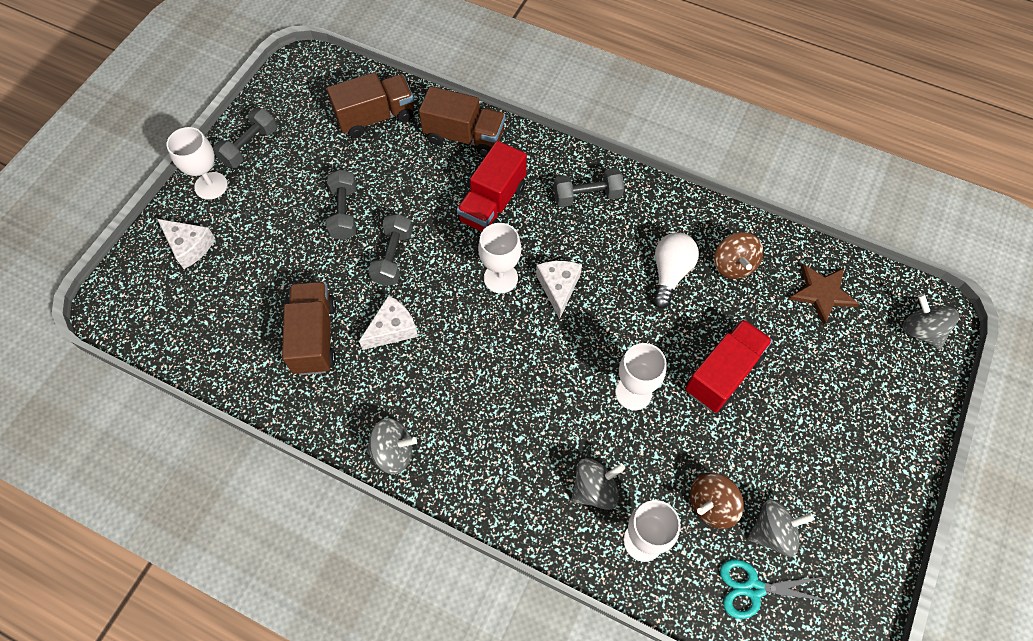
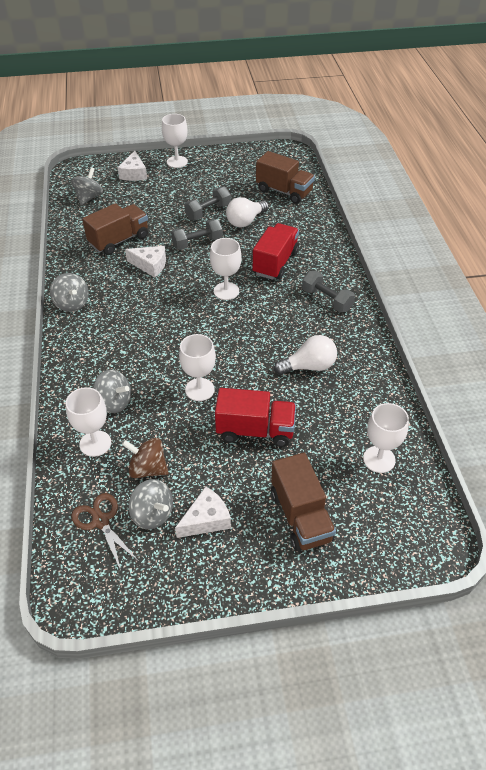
camera: 55 degrees right, 15 degrees down
grey dumbbell [213,108,277,168] -> none
brown truck [419,86,505,157] -> brown truck moved to [271,453,336,552]
red truck [457,141,527,232] -> red truck turned 120 degrees clockwise [253,223,299,280]
white cheese [536,261,582,319] -> white cheese moved to [175,486,231,538]
brown spinning top [714,232,763,279] -> none
turquoise scissors [720,559,829,619] -> brown scissors [71,493,138,570]
brown star [789,264,859,325] -> white goblet [363,403,409,473]
grey spinning top [903,294,959,349] -> grey spinning top moved to [71,167,103,205]
none -> white light bulb [226,197,269,227]

